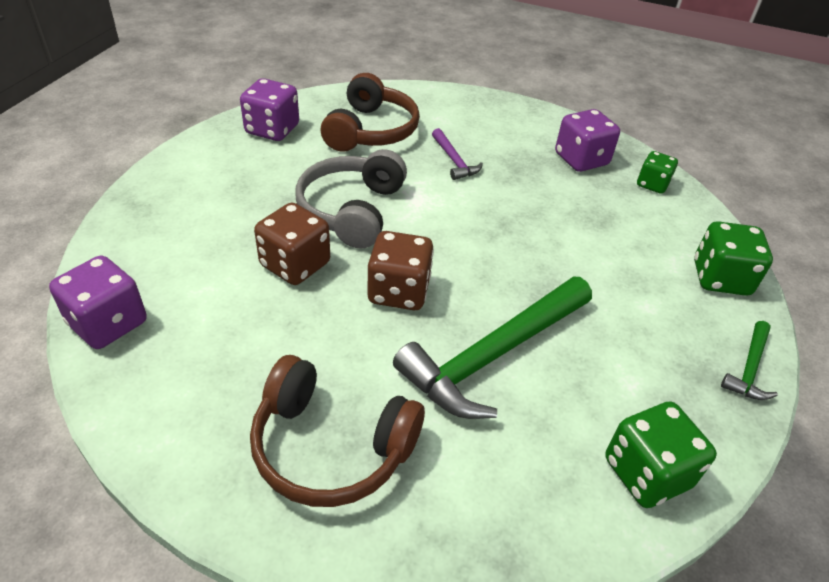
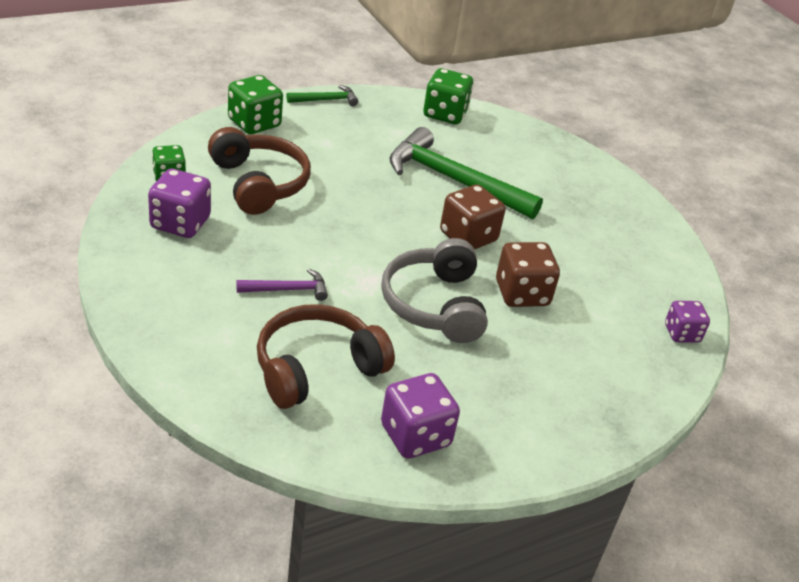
camera: 140 degrees left, 5 degrees down
purple dice [49,255,147,349] -> purple dice [665,301,710,342], size x0.64
brown headphones [250,355,425,507] -> brown headphones moved to [208,127,311,215]
grey headphones [295,149,407,249] -> grey headphones turned 120 degrees clockwise [381,238,488,343]
green hammer [393,277,592,419] -> green hammer turned 150 degrees counterclockwise [389,127,543,219]
purple hammer [432,128,483,180] -> purple hammer turned 60 degrees clockwise [236,269,328,301]

